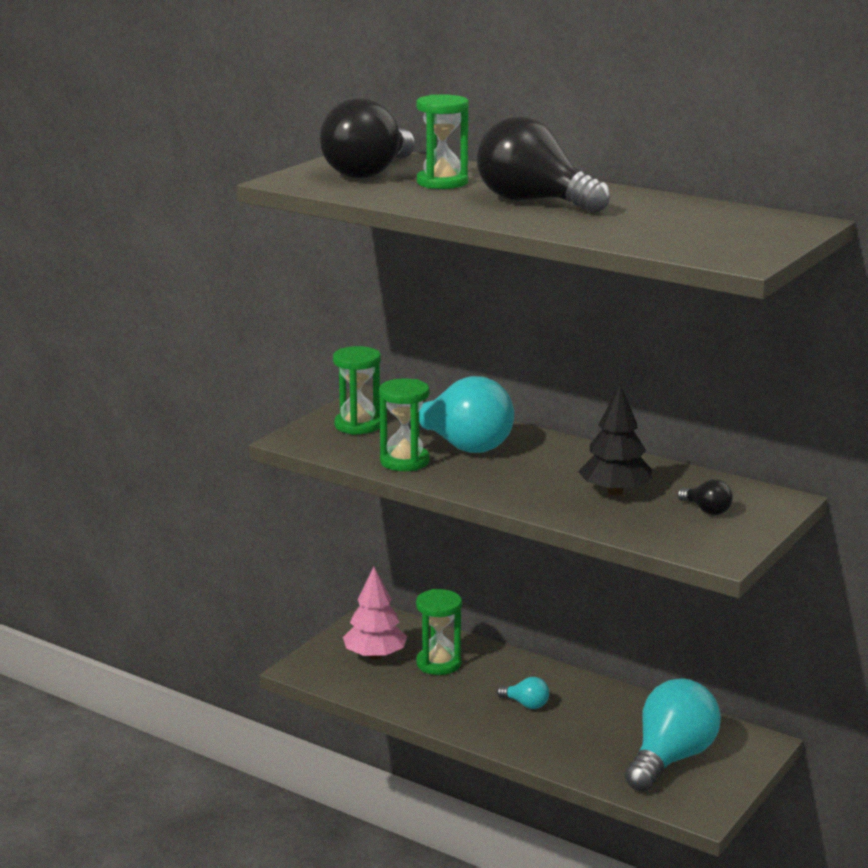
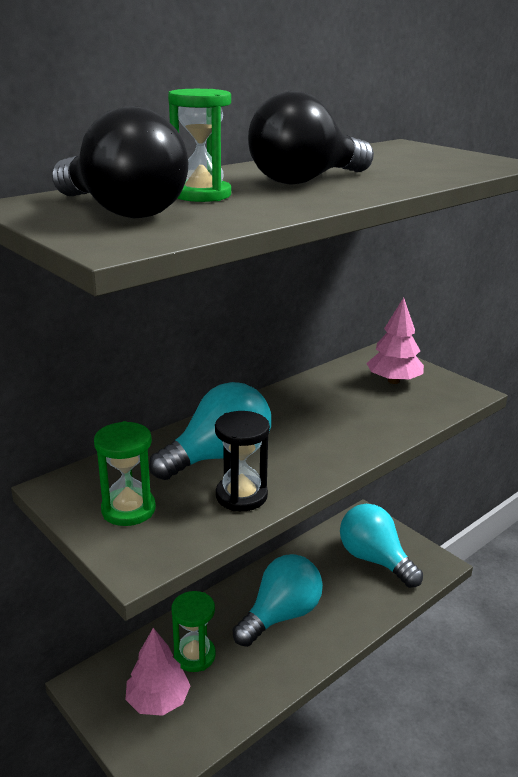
camera: 75 degrees left, 5 degrees up
green hourglass [379,378,430,471] -> black hourglass [215,411,270,511]
turquoise light bulb [497,677,549,709] -> turquoise light bulb [233,554,323,647], size x2.31
black tree [578,384,652,496] -> none
black light bulb [678,479,733,515] -> pink tree [366,298,424,384]

